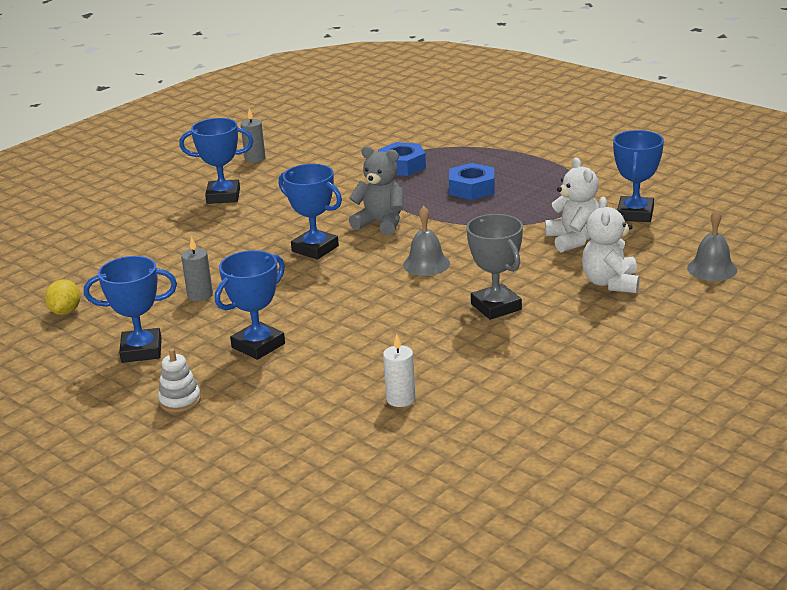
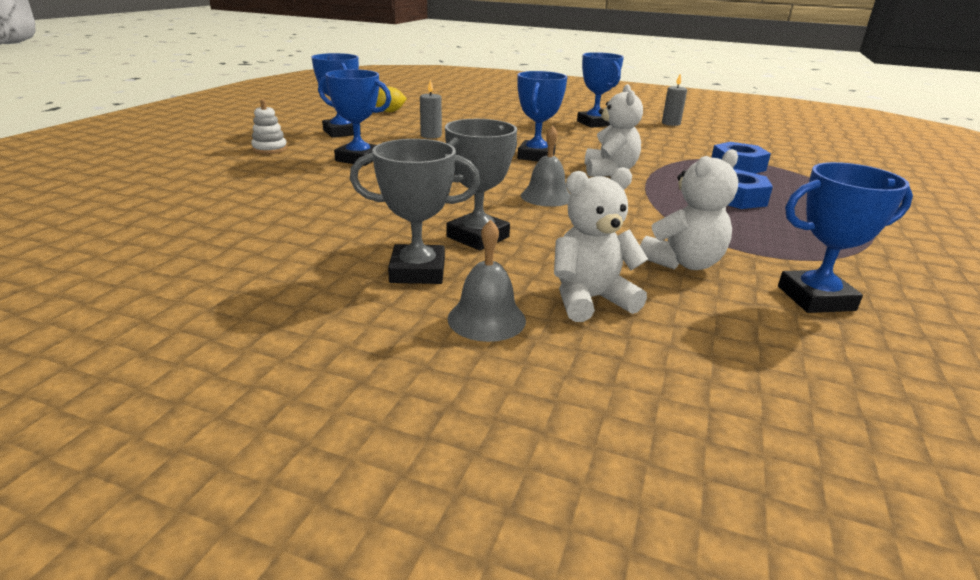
camera: 65 degrees right, 0 degrees up
grey teddy bear [349,146,403,235] -> white teddy bear [585,84,643,177]
white candle [383,334,416,407] -> none
grey bell [687,209,737,281] -> grey bell moved to [448,219,526,342]
none -> grey trophy [350,139,480,284]

